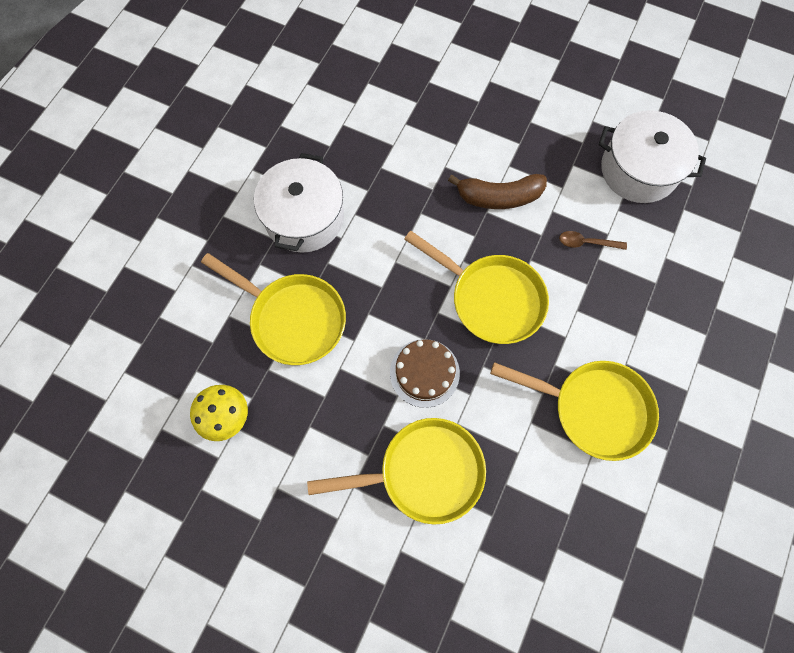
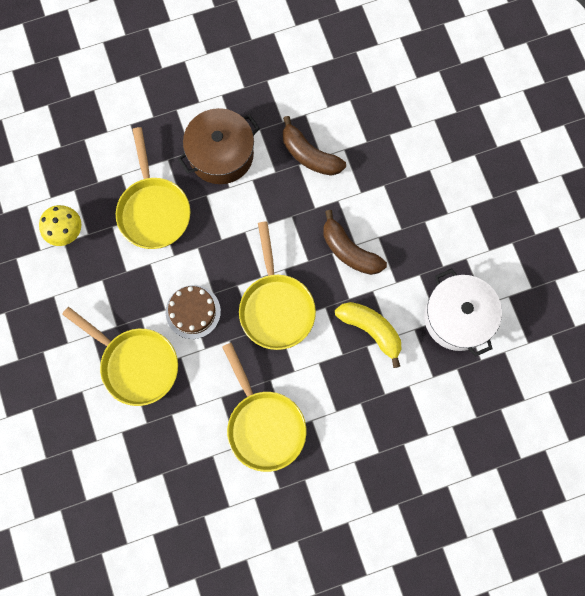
camera: 45 degrees right, 5 degrees up
white pot [254,153,344,253] -> brown pot [178,108,260,184]
brown spoon [559,231,627,250] -> yellow banana [335,302,401,368]
none -> brown banana [283,116,346,176]

